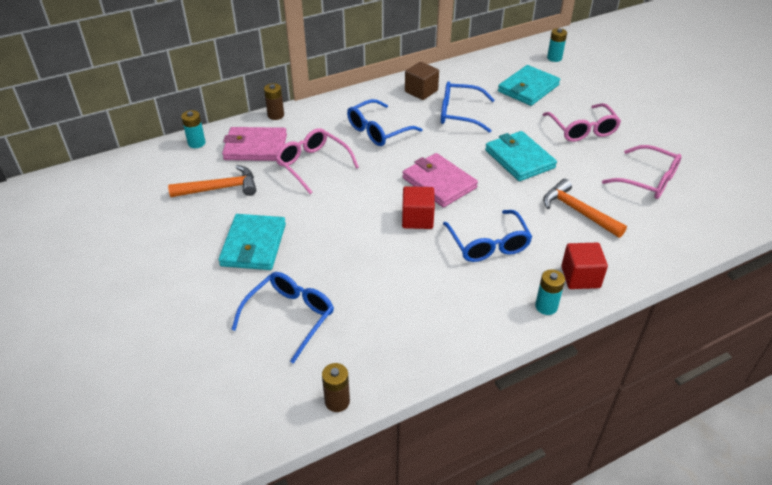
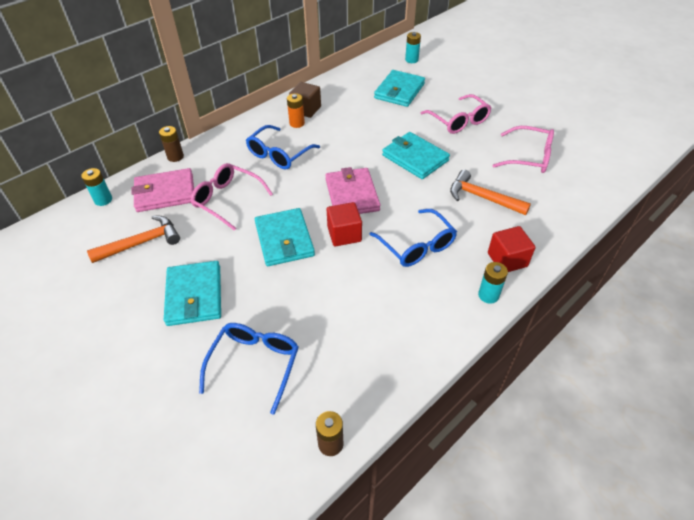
camera: 15 degrees left, 5 degrees up
pink wallet [402,153,478,208] -> pink wallet turned 45 degrees clockwise [325,167,381,214]
blue glasses [441,81,495,133] -> none
none -> turquoise wallet [255,208,315,266]
none -> orange battery [287,93,305,128]

